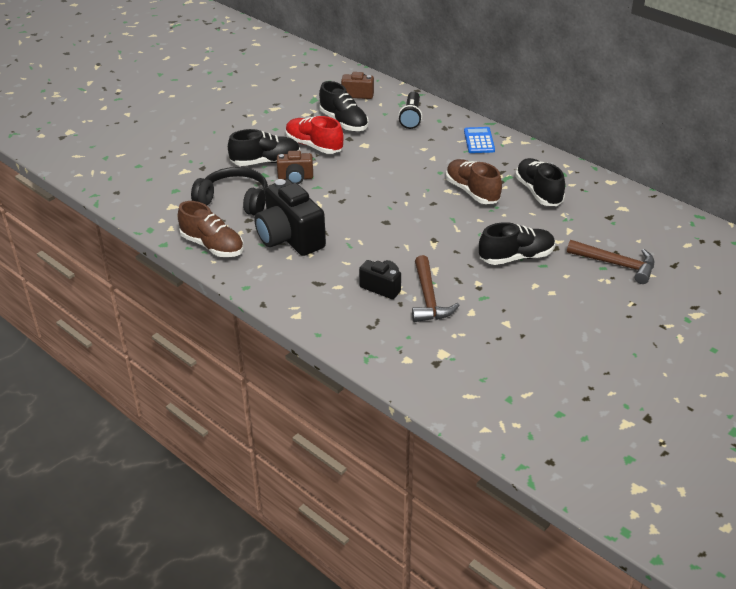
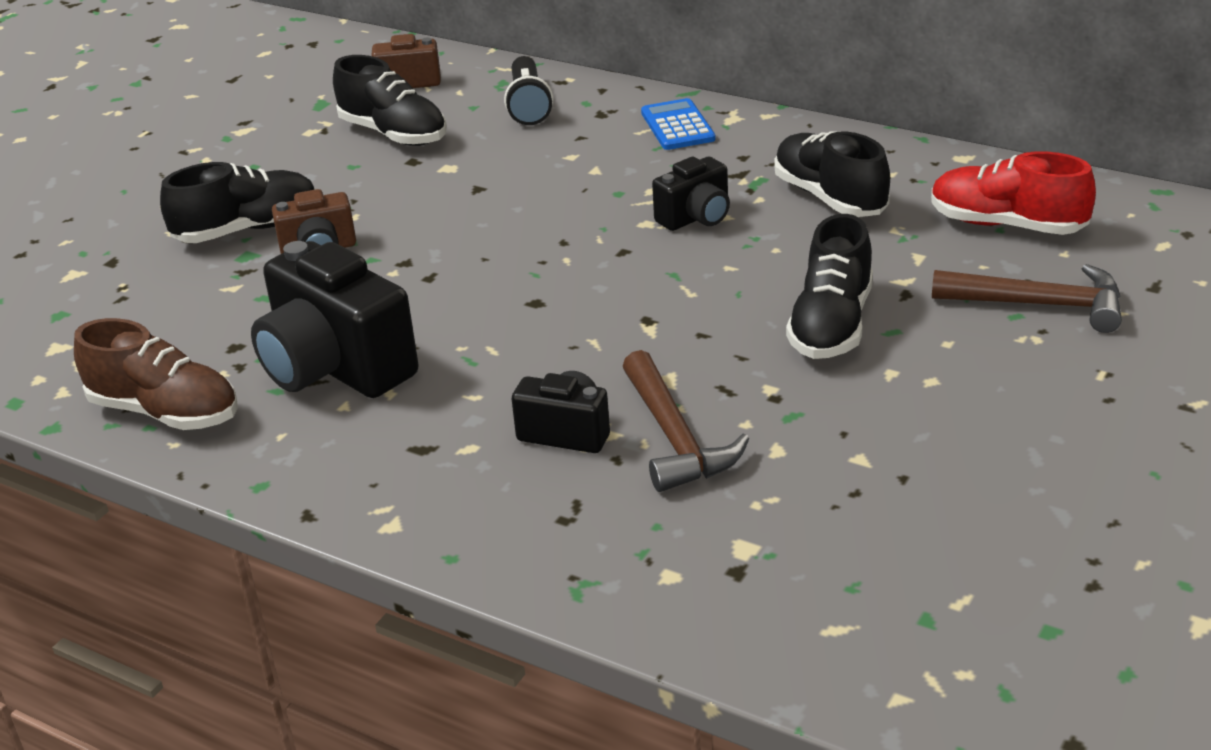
camera: 10 degrees left, 5 degrees down
black headphones [191,167,268,216] -> none
red shoe [286,116,343,154] -> red shoe moved to [931,151,1096,235]
brown shoe [446,159,502,204] -> black camera [652,157,730,231]
black shoe [479,222,555,265] -> black shoe turned 135 degrees clockwise [786,214,873,359]

